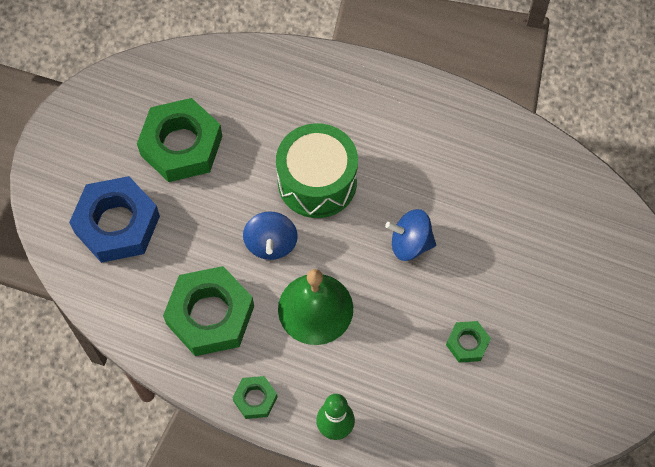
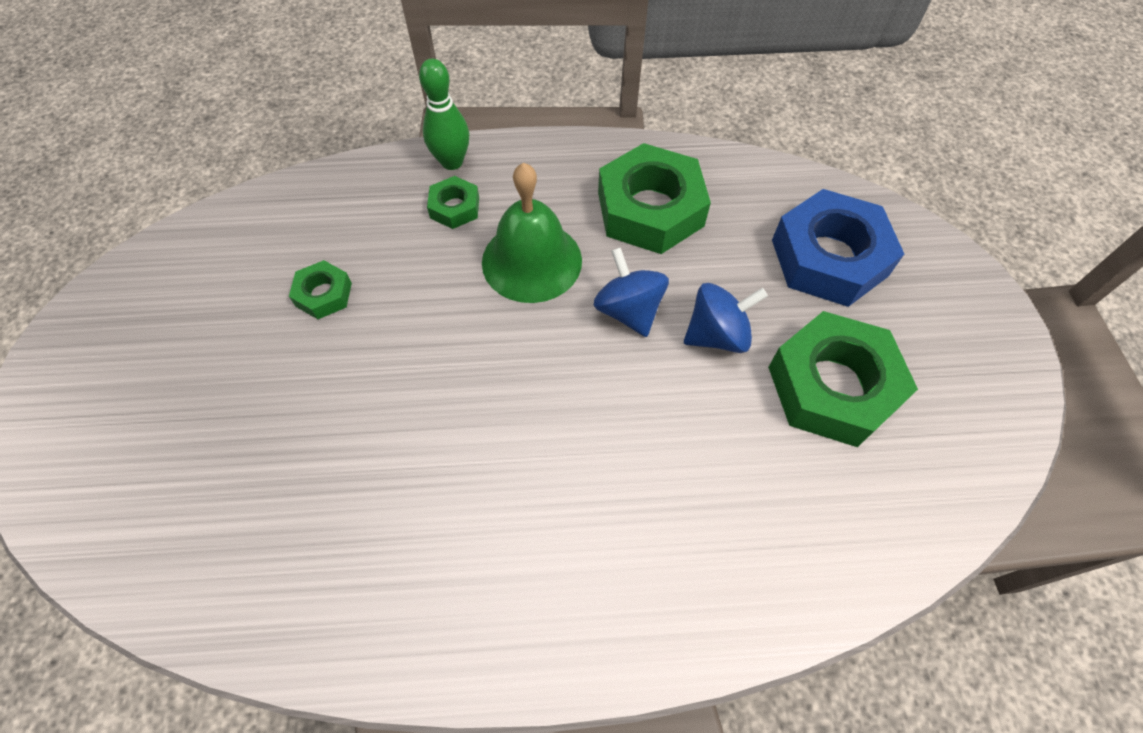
camera: 155 degrees right, 5 degrees down
green nut [232,376,277,419] -> green nut moved to [427,176,479,229]
green drum [276,123,358,218] -> none
blue spinning top [385,209,436,261] -> blue spinning top moved to [684,283,768,353]

